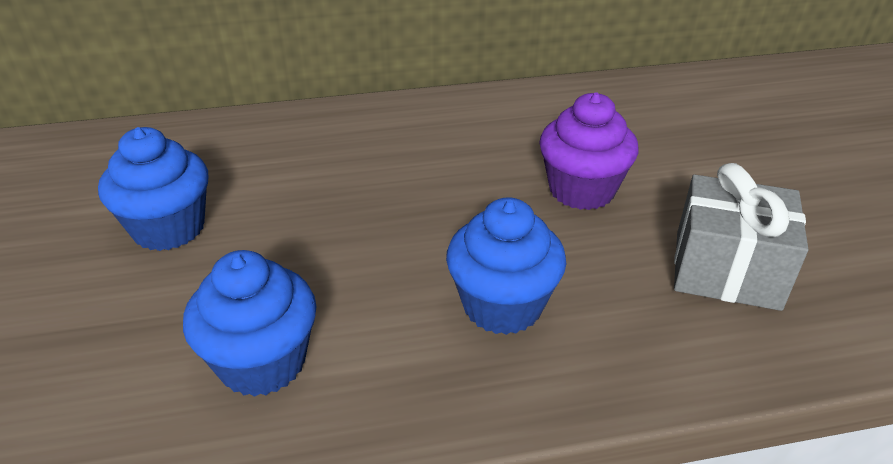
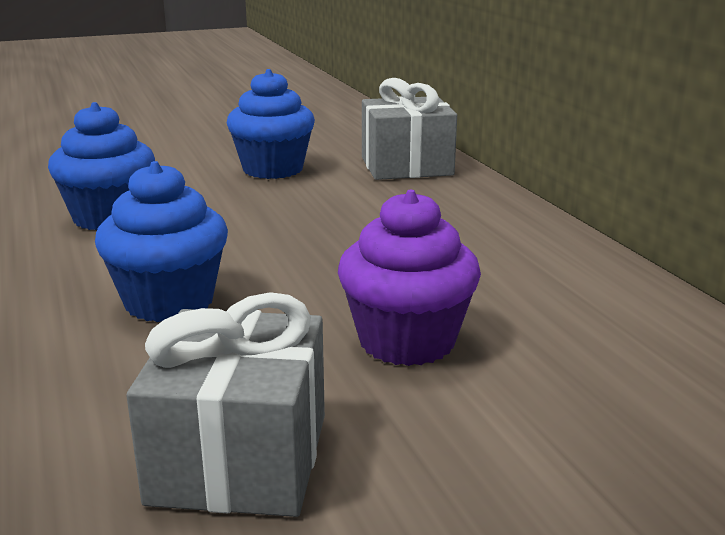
camera: 80 degrees right, 15 degrees down
none -> grey gift [362,78,457,180]

